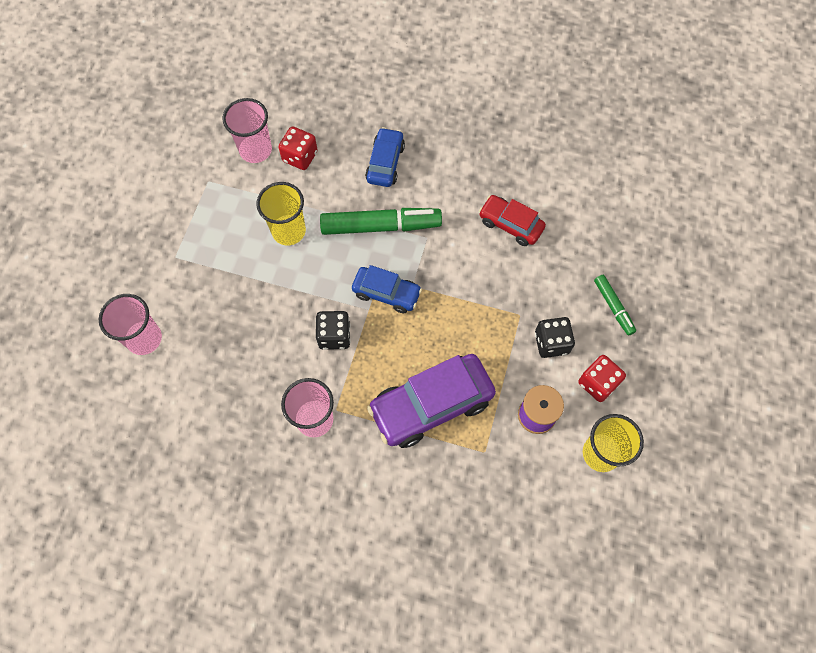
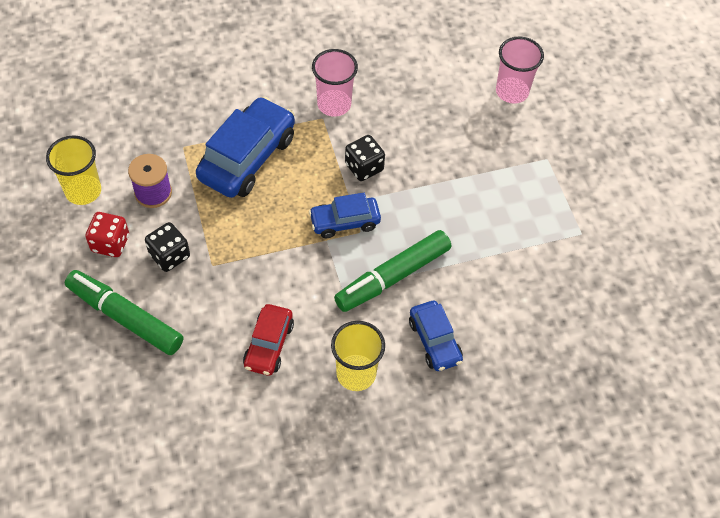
camera: 145 degrees right, 10 degrees down
pink cup [223,98,272,163] -> none
yellow cup [256,182,306,245] -> yellow cup moved to [331,321,385,391]
red dice [278,126,318,170] -> none
purple car [367,354,496,448] -> blue car [196,96,295,198]
red car [479,195,546,246] -> red car turned 105 degrees clockwise [243,304,294,376]
green marker [594,275,636,336] -> green marker [65,270,183,355], size x1.87

